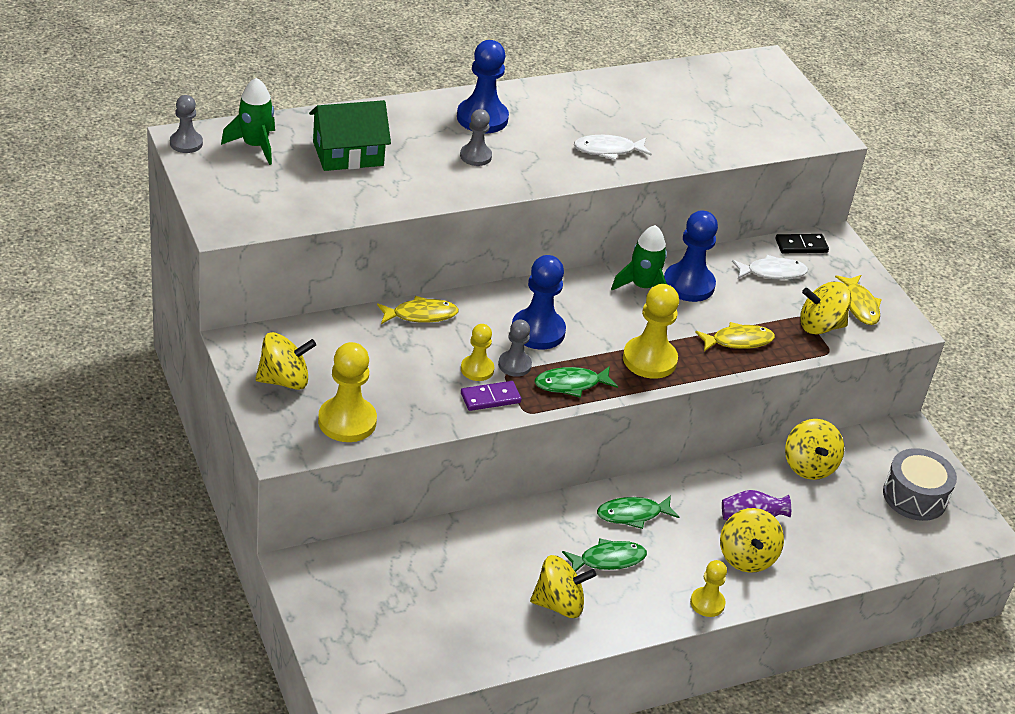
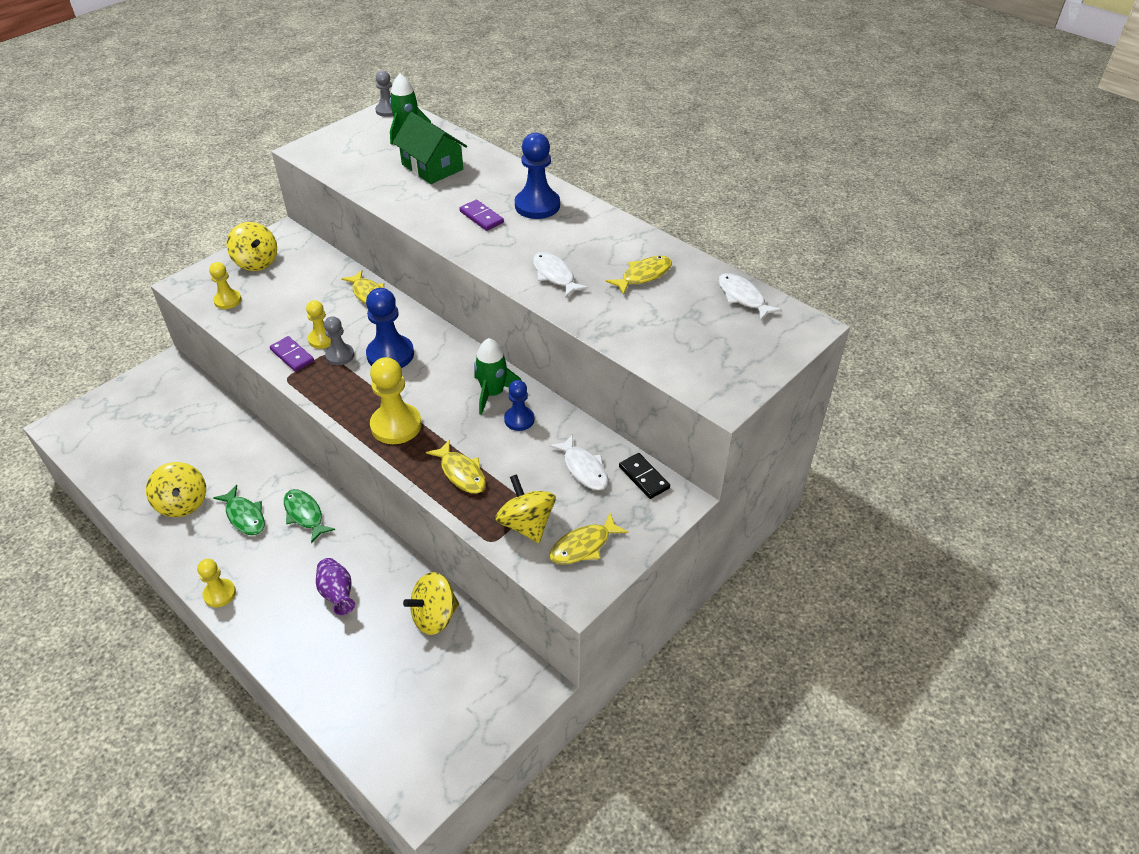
camera: 70 degrees right, 5 degrees up
yellow pawn [318,342,377,442] -> yellow pawn [209,262,241,309], size x0.60
grey pawn [460,109,492,166] -> purple domino [459,200,504,231]
green fish [534,366,618,398] -> none
blue pawn [664,210,718,302] -> blue pawn [504,380,534,431], size x0.60
yellow spinning top [720,508,784,573] -> none
grey drum [883,448,957,521] -> none
none -> yellow fish [606,256,672,295]
none -> white fish [718,273,782,320]

